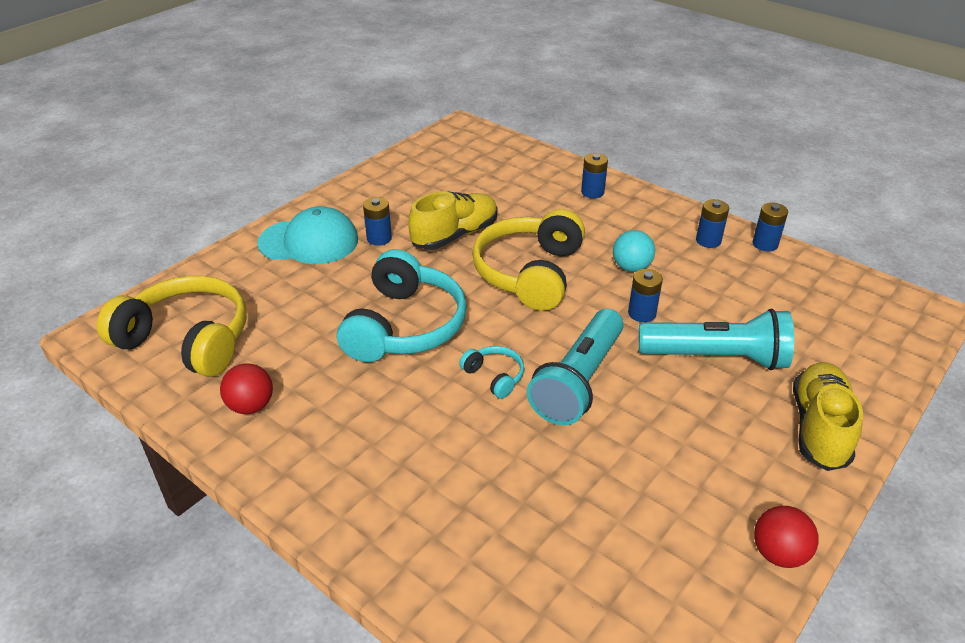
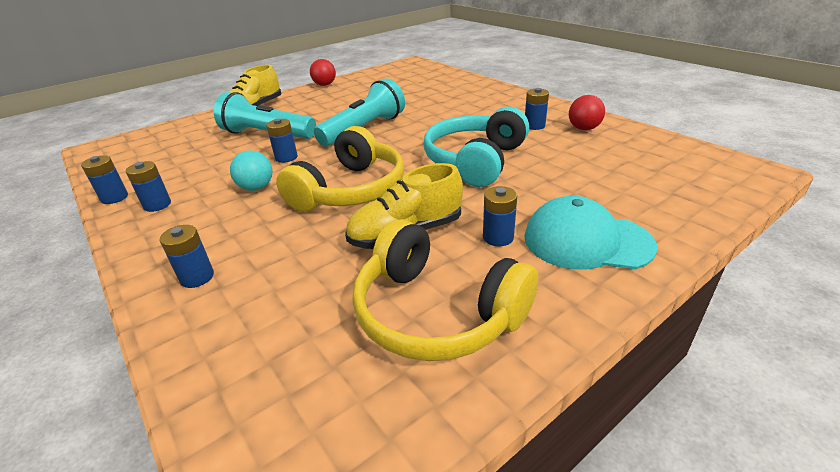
camera: 165 degrees left, 5 degrees down
yellow headphones [97,276,247,377] -> yellow headphones moved to [353,219,538,361]
turquoise headphones [459,346,524,399] -> none
none -> blue battery [525,88,549,130]

